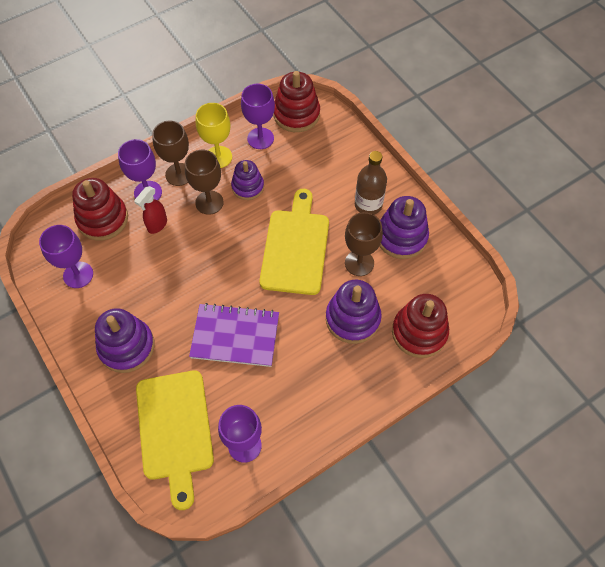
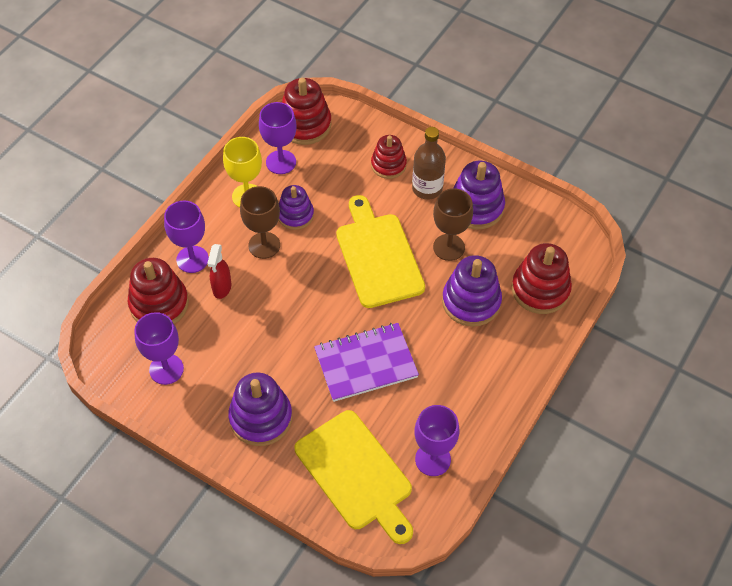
camera: 25 degrees left, 5 degrees down
brown goblet [152,121,189,186] -> none
none -> red stacking toy [371,135,407,179]

